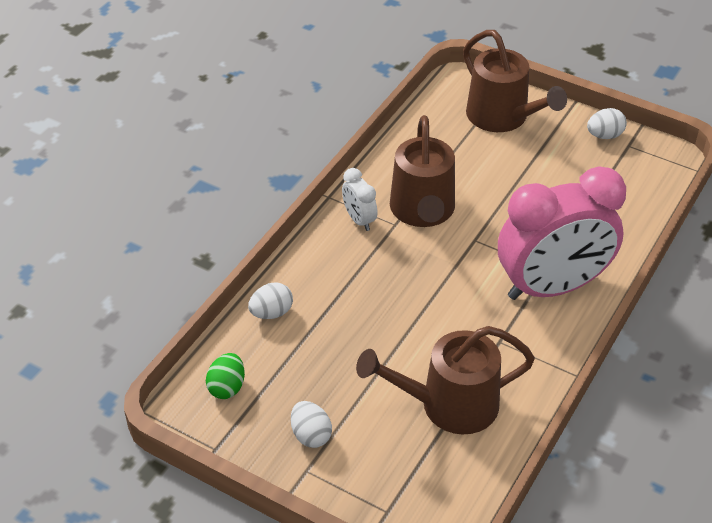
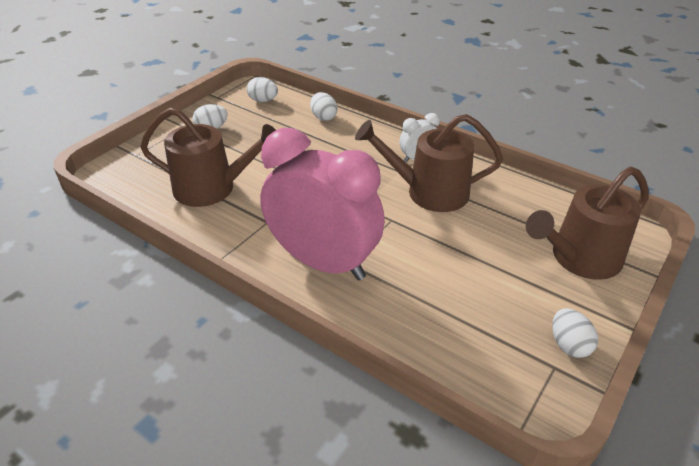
camera: 95 degrees right, 5 degrees down
green egg [206,353,245,399] -> white egg [247,77,278,102]
brown watering can [356,326,535,434] -> brown watering can turned 105 degrees clockwise [140,108,276,207]
pink clock [498,166,626,300] -> pink clock turned 135 degrees clockwise [260,128,385,280]

